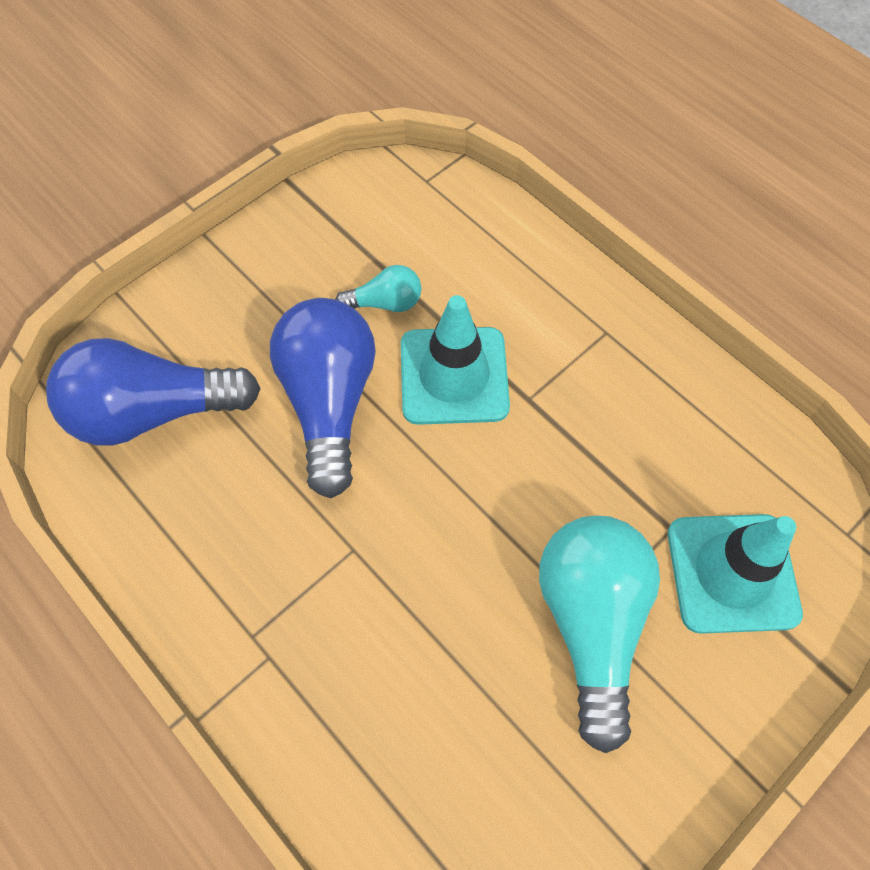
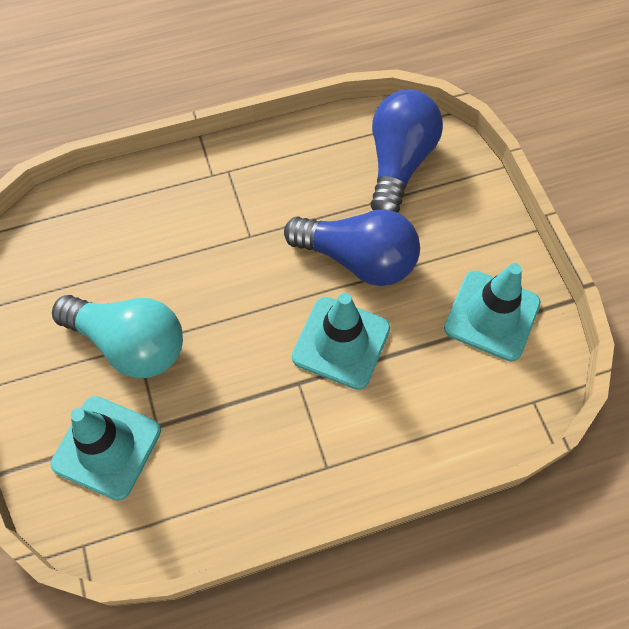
camera: 115 degrees right, 0 degrees up
turquoise light bulb [335,265,421,312] -> none
none -> turquoise traffic cone [444,263,541,361]

